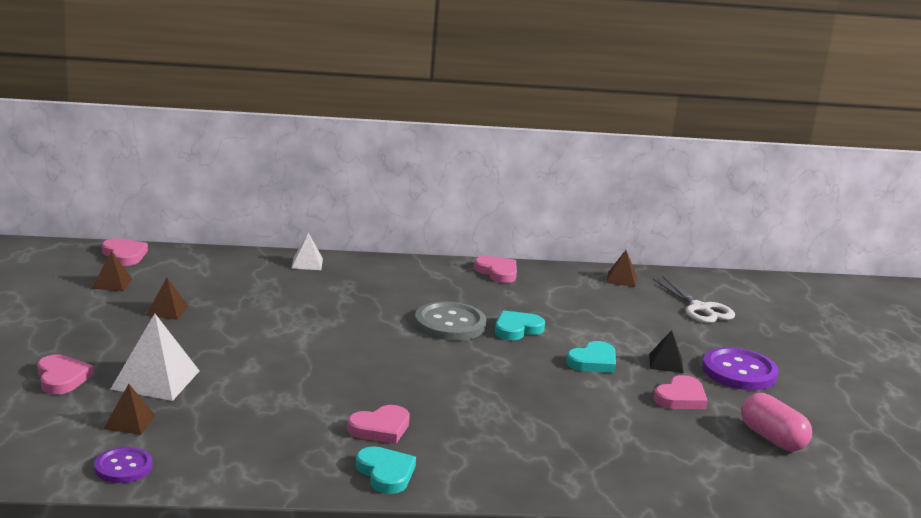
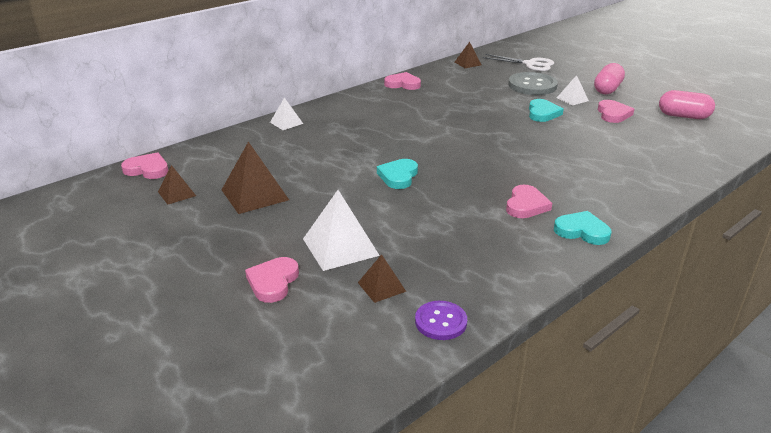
camera: 35 degrees left, 10 degrees up
pink heart [37,355,94,394] -> pink heart turned 105 degrees counterclockwise [245,257,299,303]
brown pyramid [146,278,188,320] -> brown pyramid [222,141,289,214], size x1.79
grey button [415,301,486,341] -> grey button moved to [509,72,558,95]
turquoise heart [495,310,545,340] -> turquoise heart moved to [377,159,418,189]
black pyramid [649,330,684,373] -> white pyramid [557,75,589,106]
purple button [702,347,778,390] -> pink capsule [594,63,625,94]

